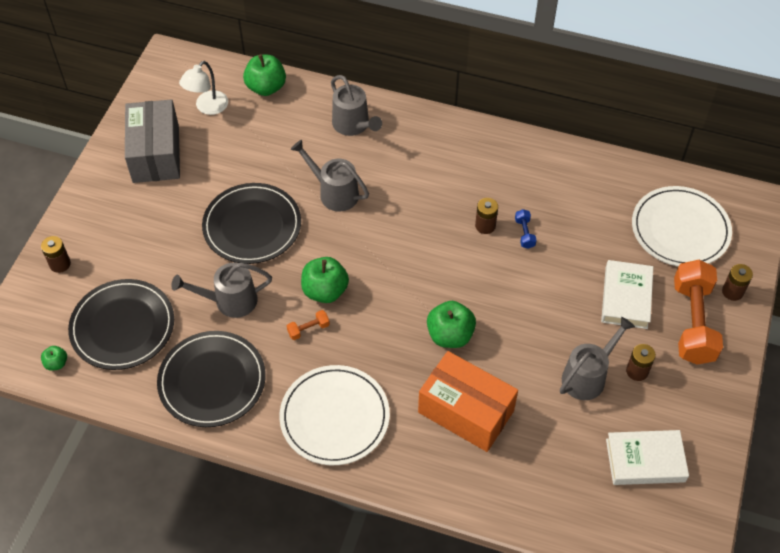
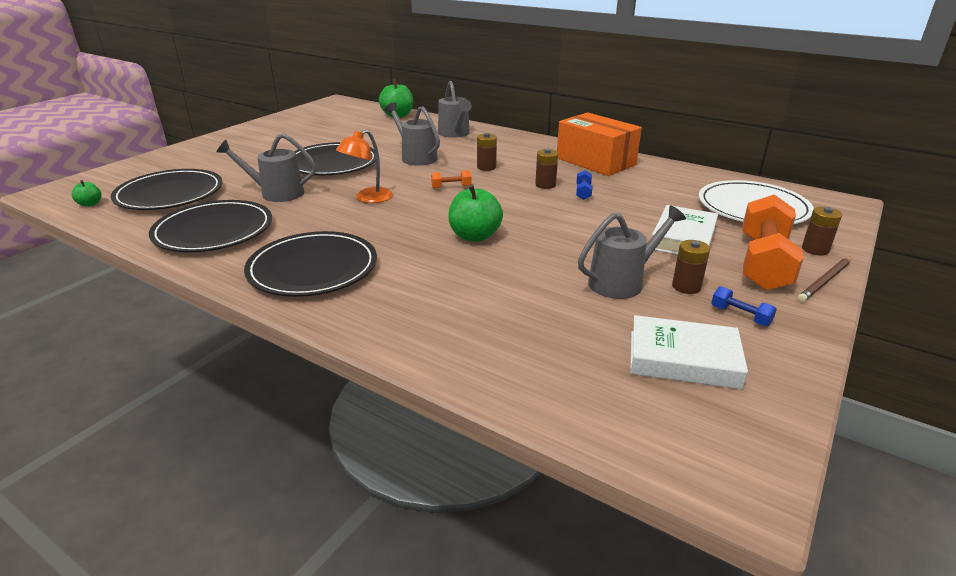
camera: 15 degrees right, 25 degrees down
brown battery [41,236,71,273] -> brown battery moved to [477,133,497,171]
grey box [125,99,180,183] -> none
white lamp [179,61,228,115] -> none
white plate [279,365,390,465] -> black plate [244,231,377,297]
orange dumbbell [287,310,330,340] -> orange dumbbell moved to [431,170,471,188]
green apple [301,257,349,303] -> orange lamp [336,129,393,203]
orange box [418,351,518,452] -> orange box moved to [557,112,642,176]
none -> blue dumbbell [711,286,777,326]
none -> brown pencil [798,257,852,302]

